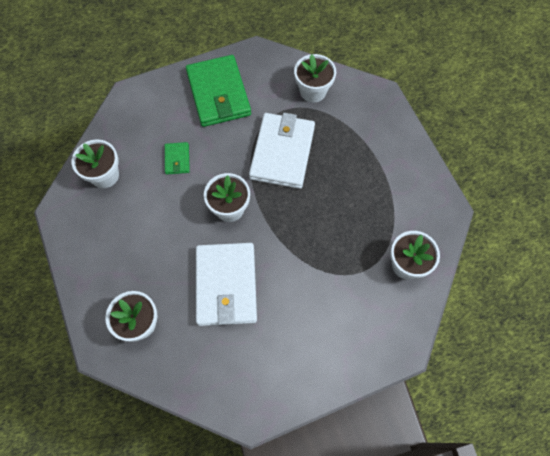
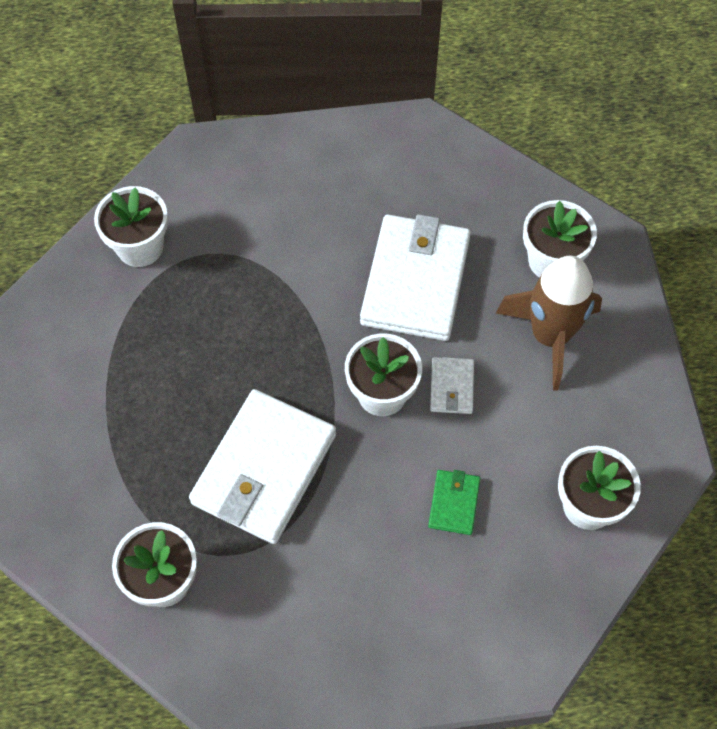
camera: 165 degrees left, 5 degrees down
green wallet [186,55,251,127] -> none
none -> white wallet [430,357,474,414]
none -> brown rocket [496,256,602,391]

